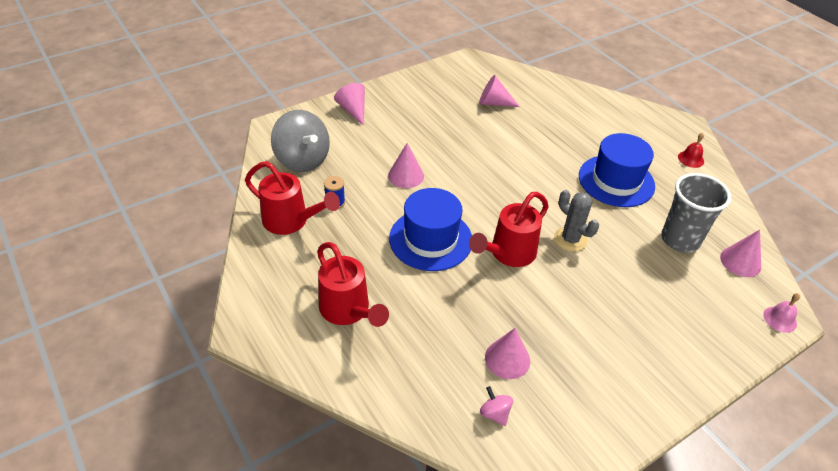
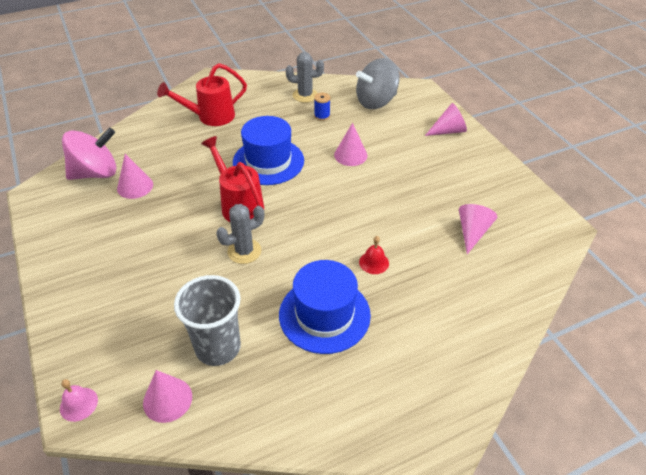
camera: 100 degrees right, 0 degrees up
red watering can [245,161,340,235] -> grey cactus [286,52,324,103]
pink spinning top [480,386,513,426] -> pink spinning top [62,128,117,180], size x2.31
red bell [678,133,704,168] -> red bell moved to [359,236,389,274]

